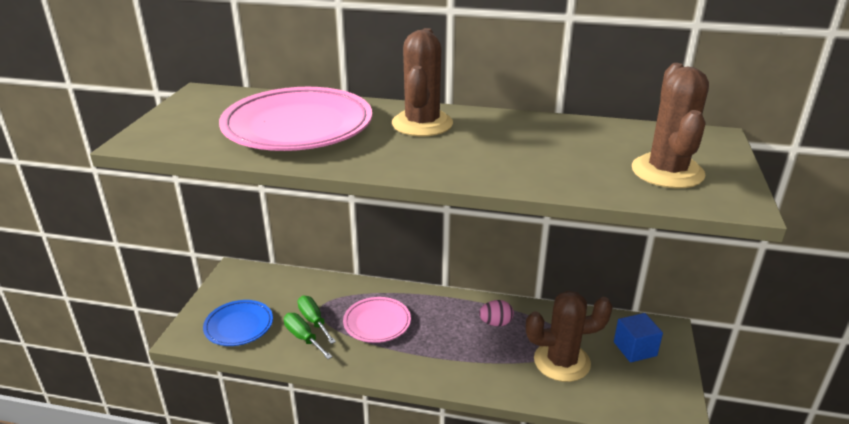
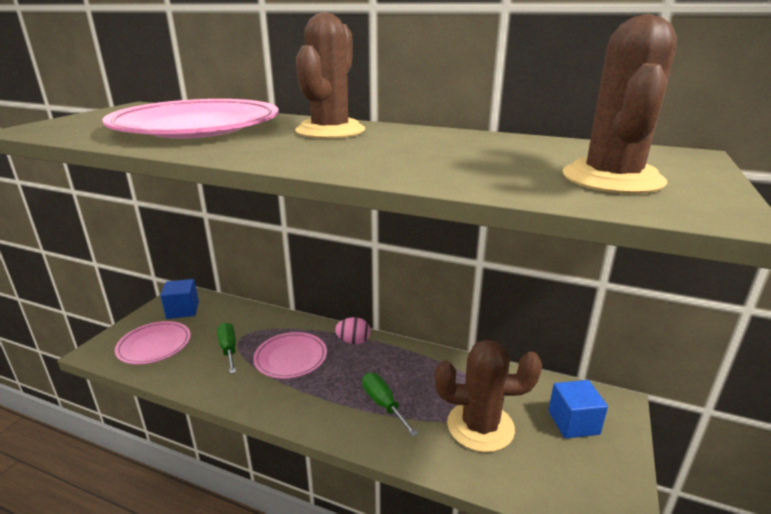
camera: 10 degrees right, 5 degrees down
blue plate [203,300,273,346] -> pink plate [115,321,191,365]
green screwdriver [284,313,332,359] -> green screwdriver moved to [363,373,418,437]
pink egg [479,300,514,326] -> pink egg moved to [335,317,371,344]
none -> blue cube [160,279,199,319]

